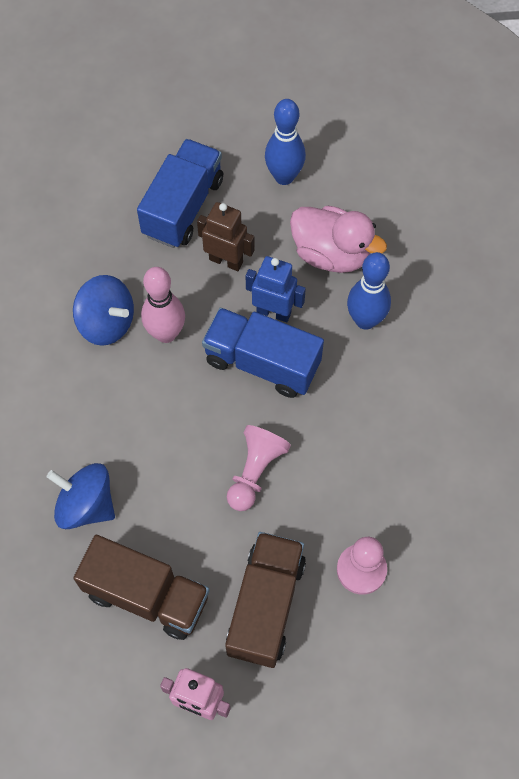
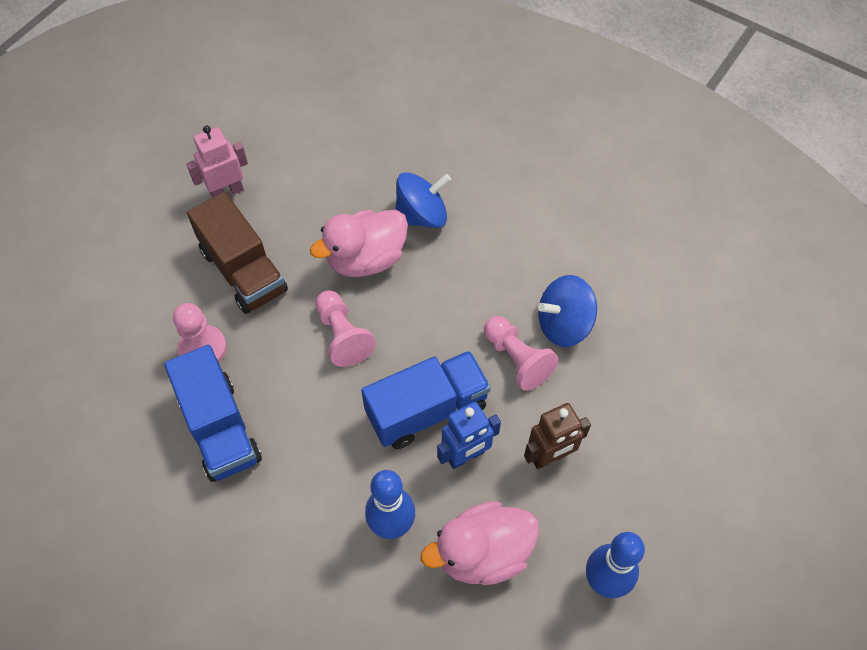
camera: 130 degrees right, 5 degrees down
brown truck [74,535,209,640] -> none
blue truck [137,139,223,248] -> blue truck moved to [164,345,262,482]
pink bowling pin [141,267,185,343] -> pink pawn [484,316,558,391]
none -> pink duck [310,210,408,277]

